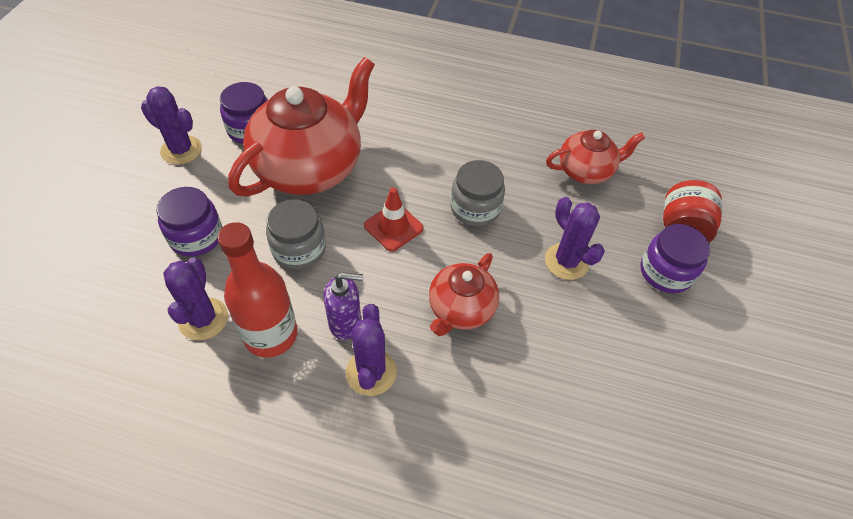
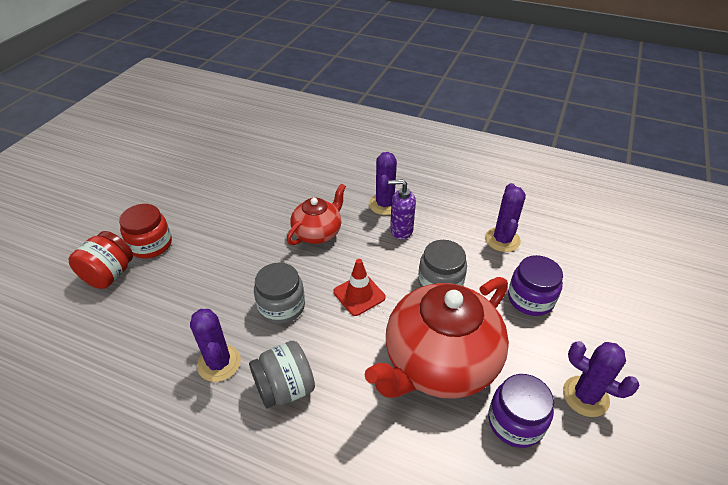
camera: 170 degrees left, 10 degrees down
red bottle [217,222,298,358] -> none
purple cactus [545,197,605,280] -> purple cactus moved to [190,309,241,382]
red teapot [546,130,645,184] -> none
purple jar [640,224,710,293] -> red jar [119,204,172,258]
none -> grey jar [249,341,315,408]

